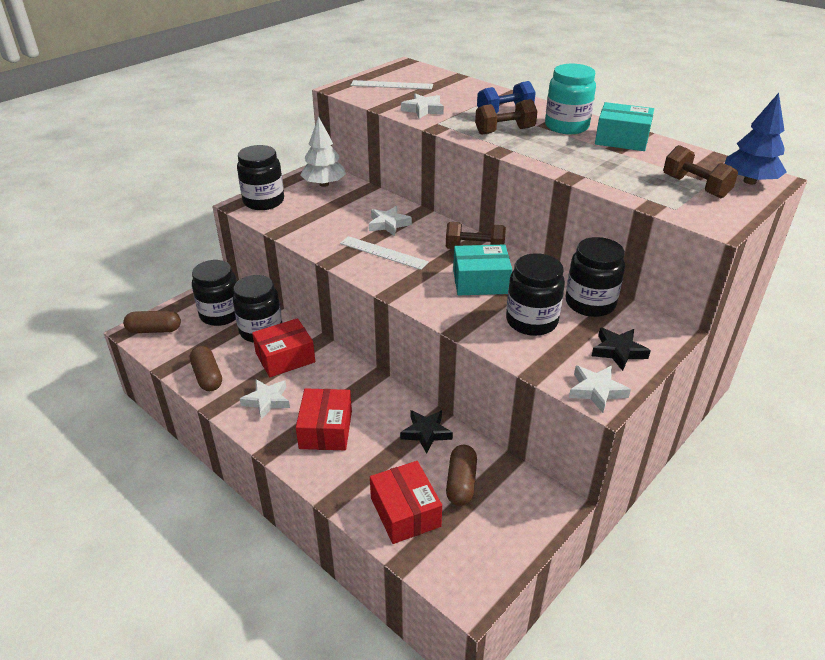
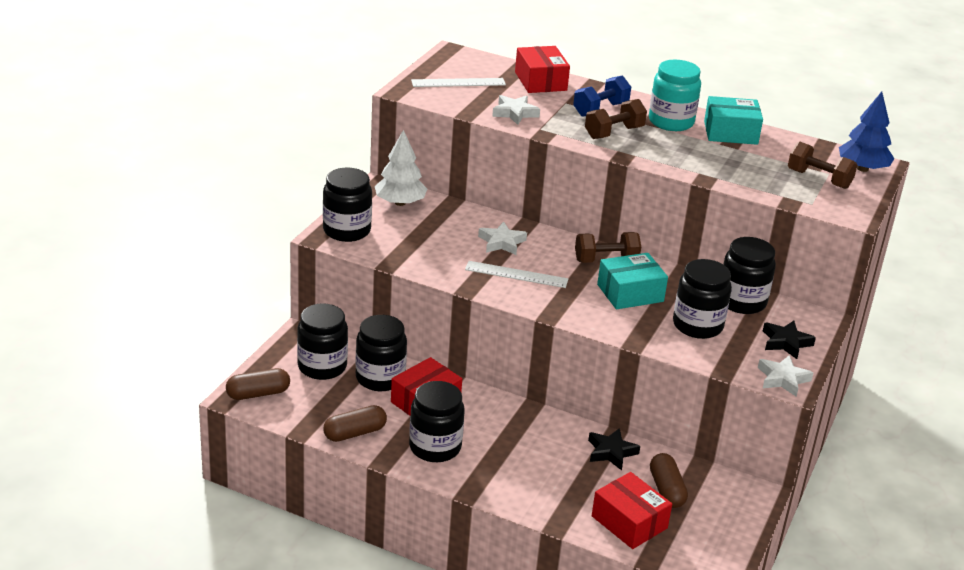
camera: 20 degrees left, 5 degrees down
brown capsule [190,346,222,391] -> brown capsule turned 75 degrees counterclockwise [323,405,387,442]
white star [240,379,290,420] -> black jar [409,381,465,462]
red box [296,388,352,450] -> red box moved to [515,46,570,93]

